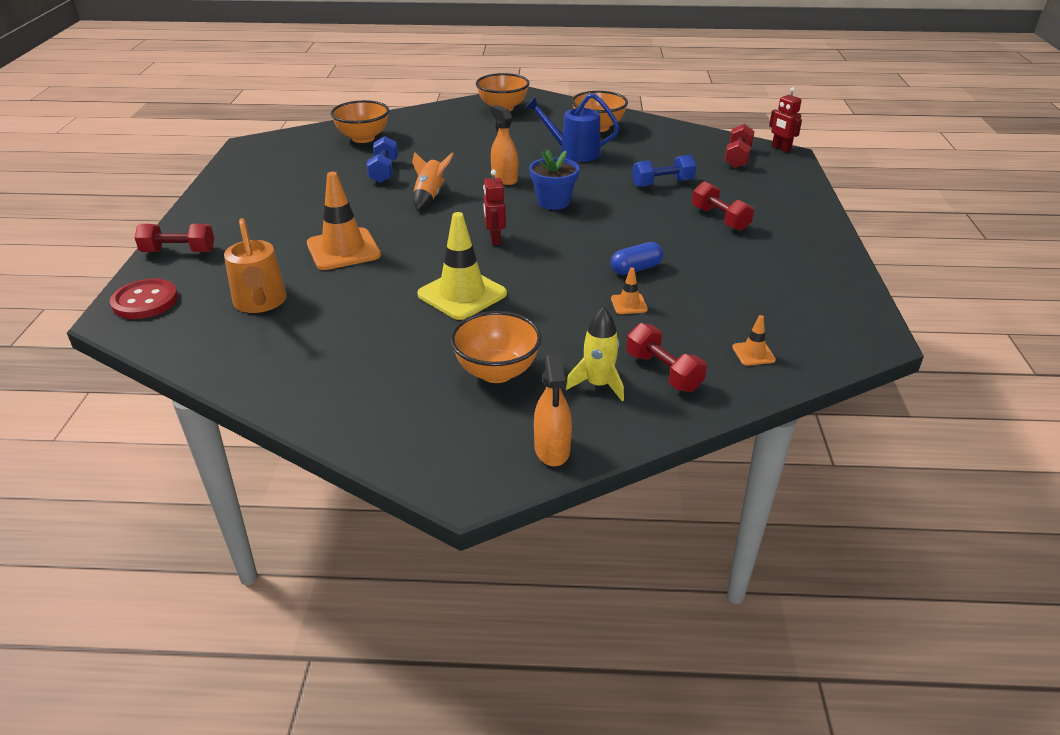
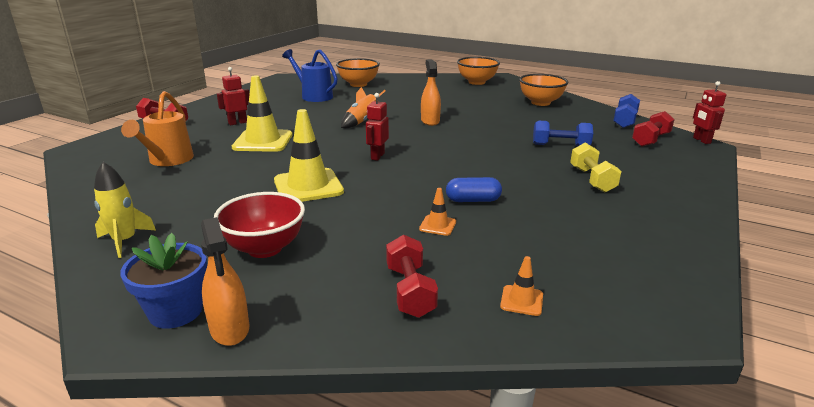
camera: 25 degrees right, 10 degrees down
red button [110,279,178,319] -> none
orange traffic cone [307,172,381,270] -> yellow traffic cone [232,75,293,152]
blue dumbbell [367,136,398,183] -> blue dumbbell moved to [613,94,640,128]
orange bowl [450,311,542,383] -> red bowl [214,192,305,258]
blue watering can [525,93,619,162] -> blue watering can moved to [282,49,338,102]
blue flower pot [529,149,579,210] -> blue flower pot moved to [120,233,207,329]
orange spray bottle [534,354,572,466] -> orange spray bottle turned 45 degrees counterclockwise [201,217,249,346]
yellow rocket [565,307,624,401] -> yellow rocket moved to [94,162,156,258]
red dumbbell [692,181,754,231] -> yellow dumbbell [570,143,622,193]
none -> red robot [217,67,250,125]

